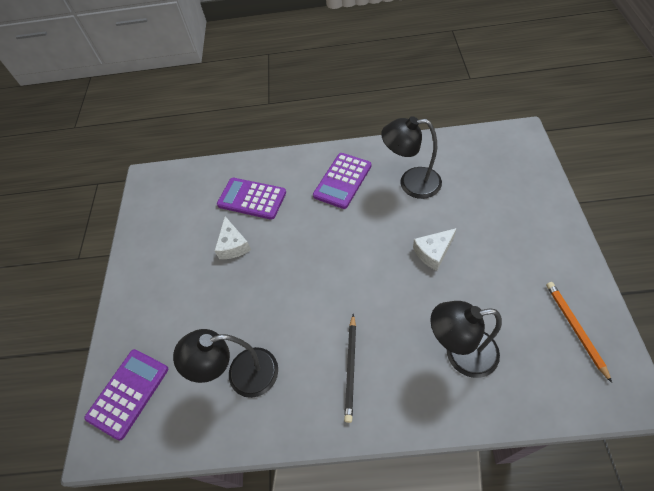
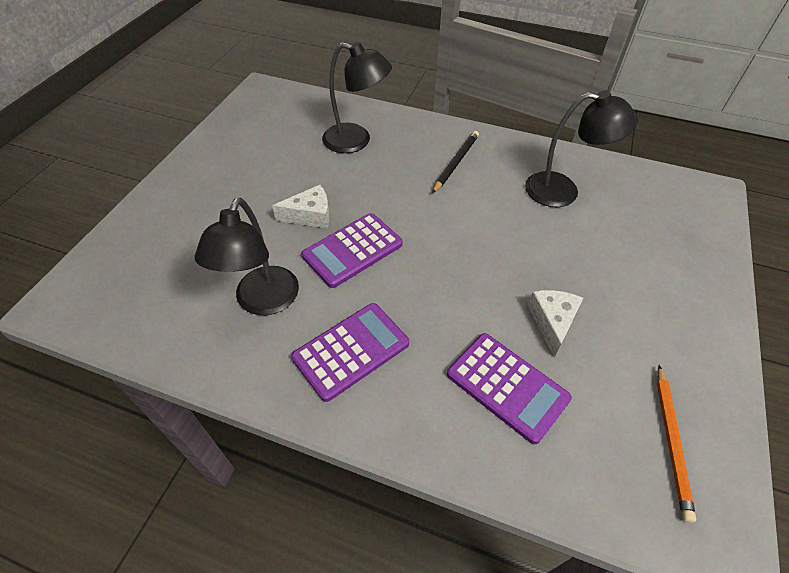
camera: 165 degrees left, 5 degrees down
purple calculator [84,349,168,440] -> purple calculator moved to [301,213,403,288]
black lamp [381,116,442,199] -> black lamp turned 75 degrees clockwise [195,198,299,315]
orange pencil [546,282,612,383] -> orange pencil moved to [657,365,696,523]

